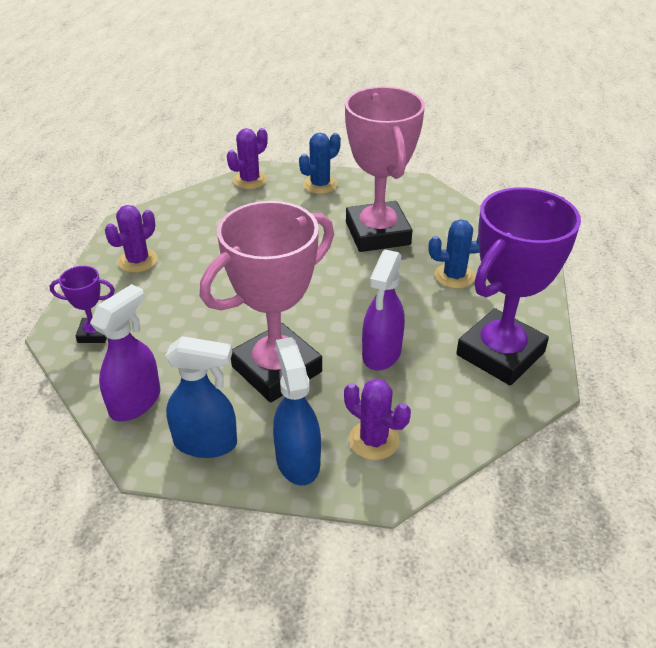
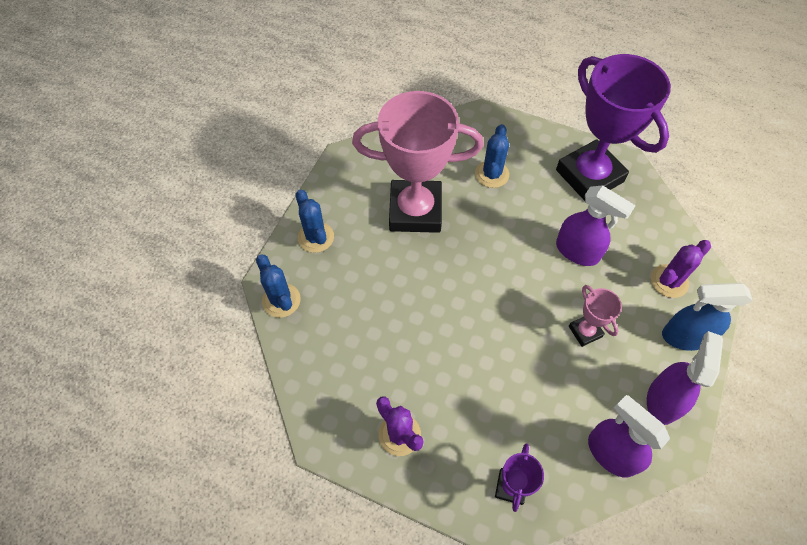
camera: 75 degrees left, 20 degrees up
blue spray bottle [165,336,237,458] -> purple spray bottle [647,331,723,425]
pink trophy [200,201,334,402] -> pink trophy [569,285,622,347], size x0.44
purple cactus [227,128,268,189] -> blue cactus [256,255,301,318]

